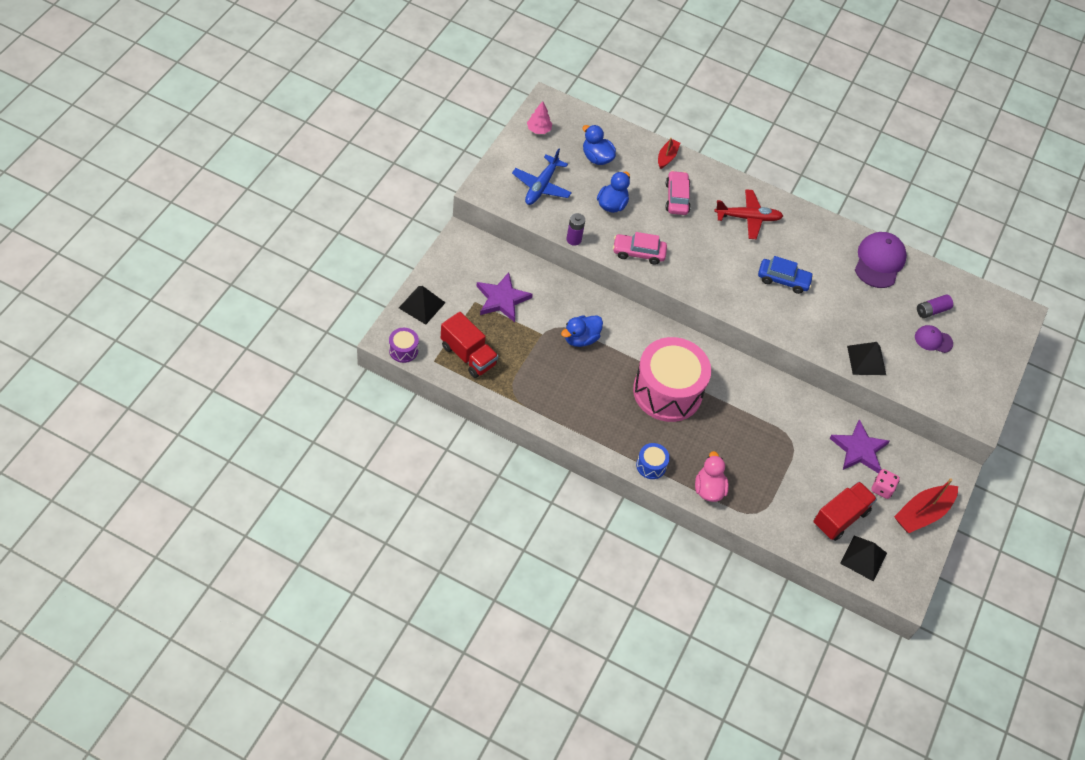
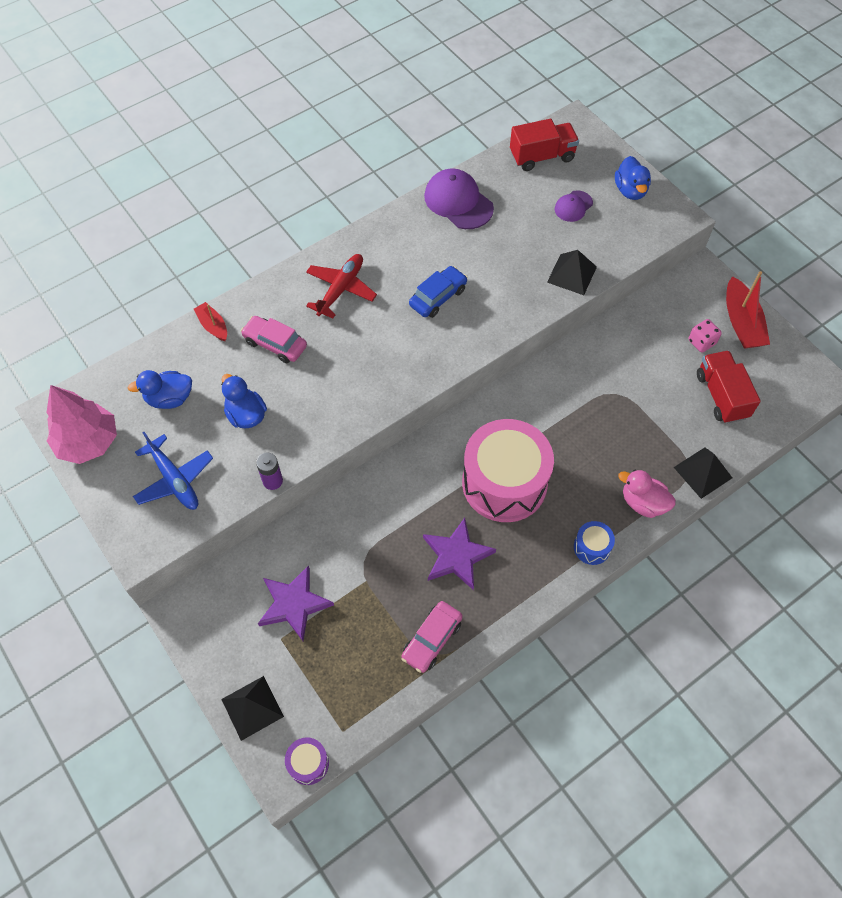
camera: 55 degrees left, 5 degrees up
red truck [441,312,498,378] -> red truck moved to [510,119,579,171]
pink tree [527,101,552,134] -> pink tree [46,385,117,464], size x1.94
blue duck [561,315,603,347] -> blue duck moved to [615,156,651,200]
pink car [613,232,667,265] -> pink car moved to [401,601,463,673]
purple star [829,419,890,474] -> purple star moved to [423,518,496,590]
black pyramid [840,536,887,582] -> black pyramid moved to [674,447,732,499]
purple battery [917,294,953,318] -> none

